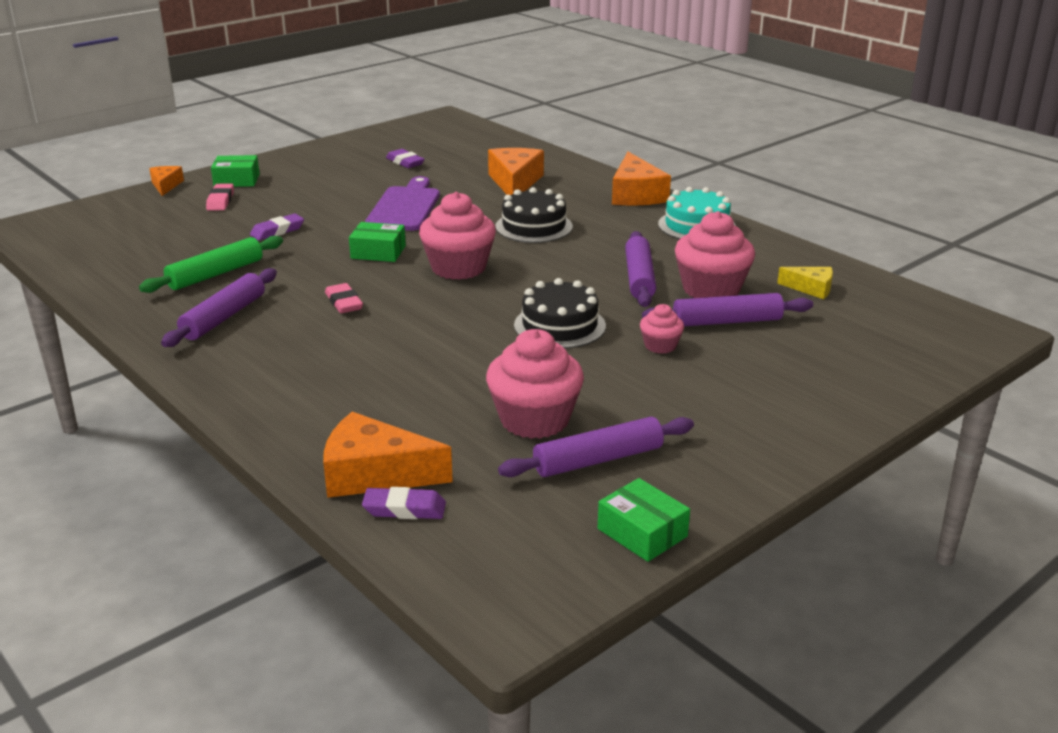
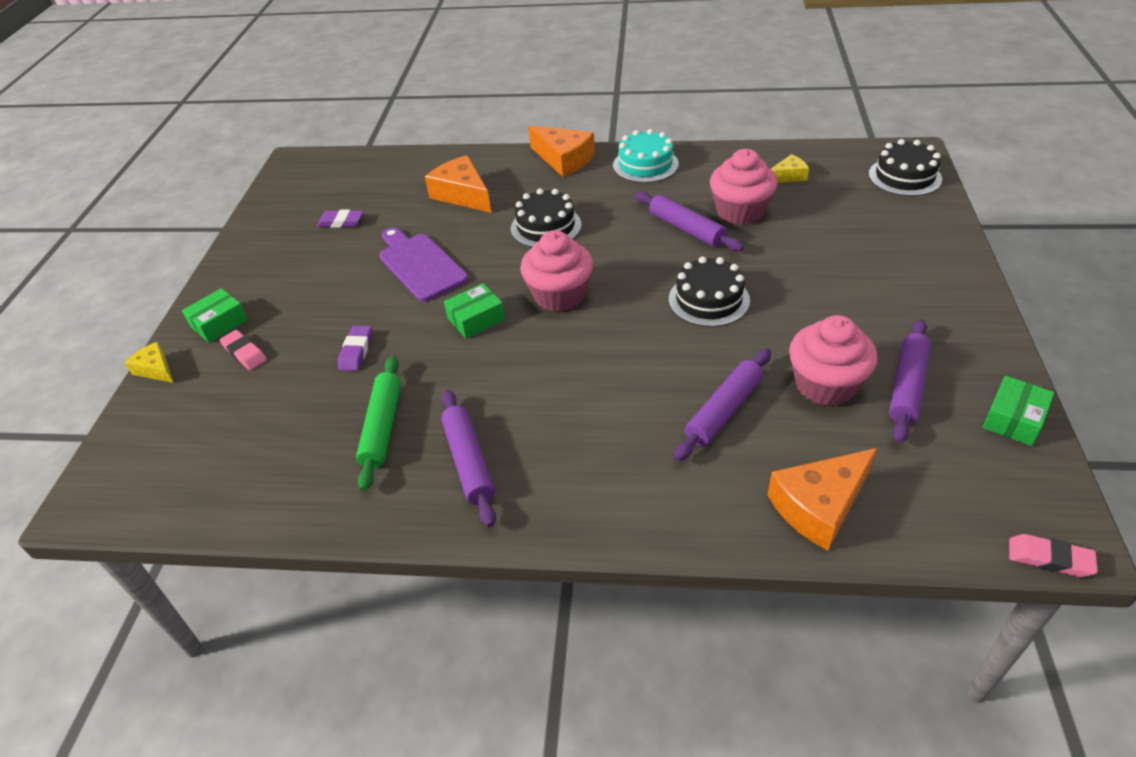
camera: 40 degrees left, 15 degrees up
orange cheese [149,166,184,196] -> yellow cheese [124,342,173,383]
pink eraser [325,283,363,313] -> pink eraser moved to [1009,534,1098,577]
purple eraser [362,487,446,519] -> none
green box [598,478,690,562] -> green box turned 60 degrees counterclockwise [983,376,1054,446]
pink cupcake [640,304,684,354] -> none
purple rolling pin [642,293,813,326] -> purple rolling pin moved to [674,348,771,462]
none -> black cake [869,139,942,196]

